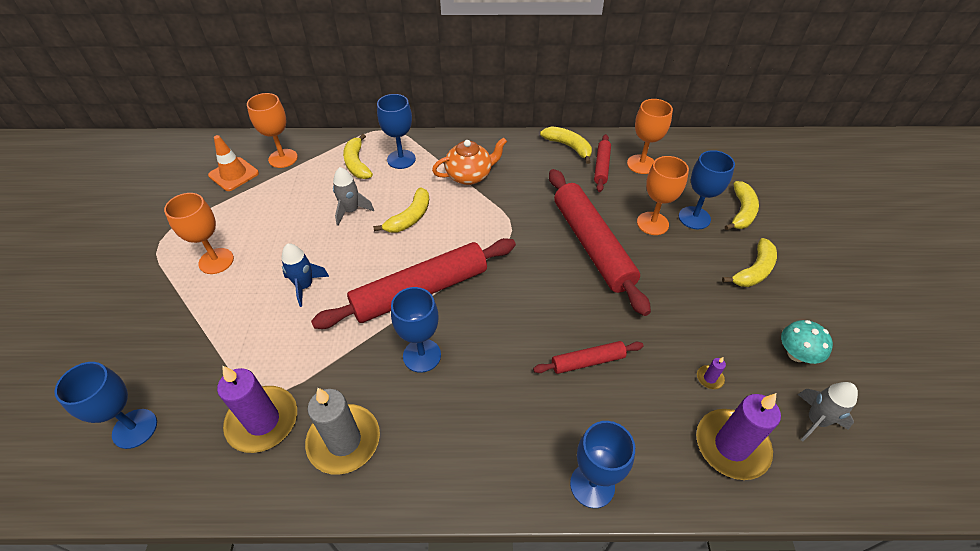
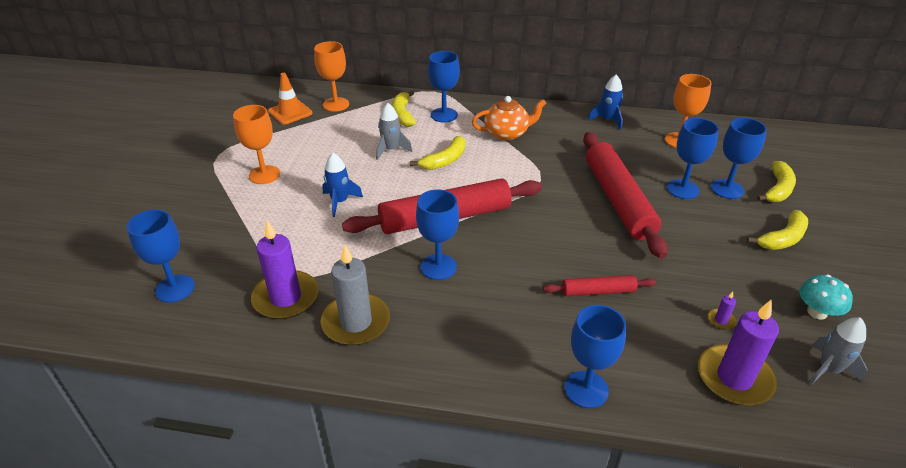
camera: 10 degrees right, 10 degrees down
yellow banana [540,127,592,164] -> blue rocket [588,75,623,130]
red rolling pin [594,134,611,192] -> none
orange goblet [637,156,689,235] -> blue goblet [667,118,719,199]

